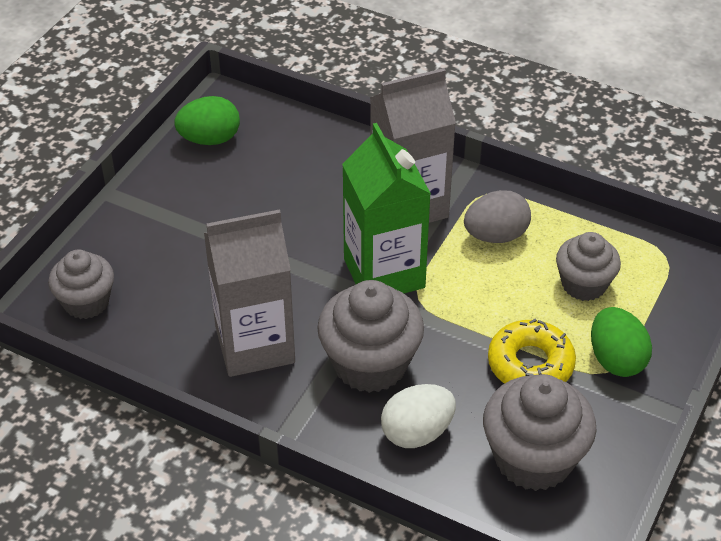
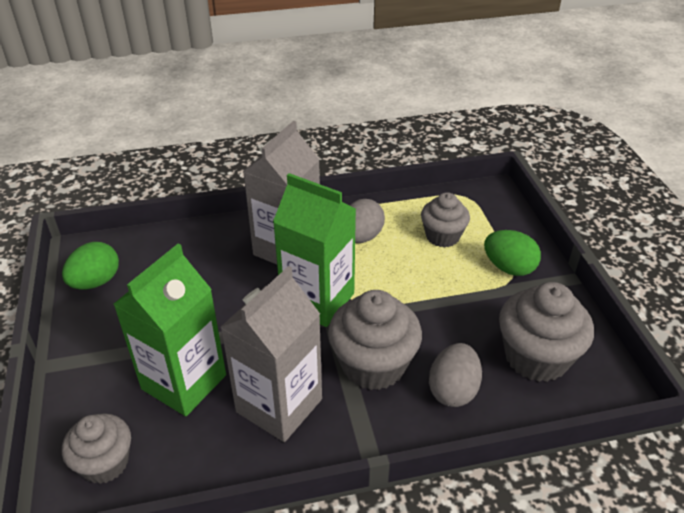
camera: 40 degrees left, 5 degrees down
white egg [381,384,456,448] -> grey egg [429,343,482,407]
yellow donut [488,319,576,384] -> none
none -> green carton [114,244,226,416]

